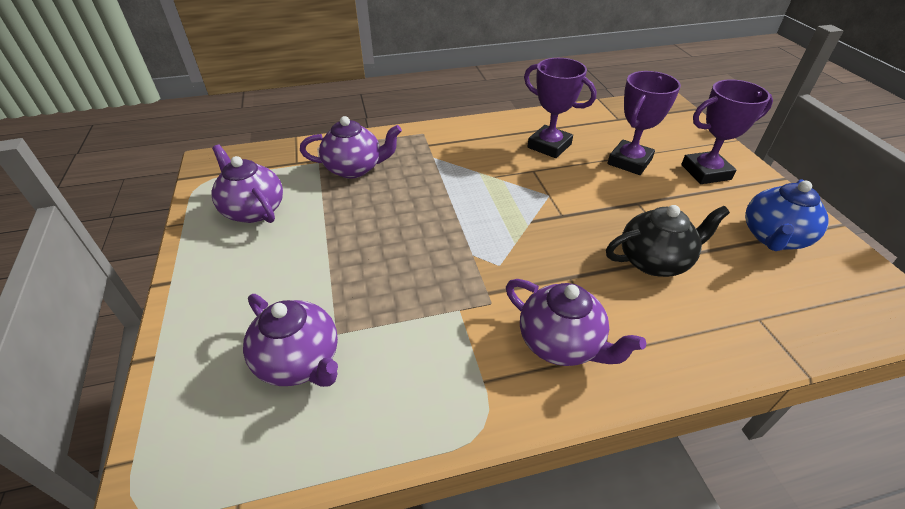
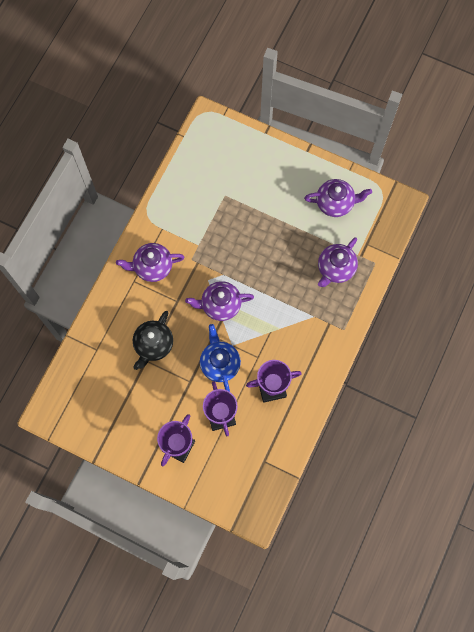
camera: 130 degrees right, 30 degrees up
purple teapot [243,294,338,387] -> purple teapot moved to [185,281,254,321]
blue teapot [745,179,829,251] -> blue teapot moved to [200,324,241,392]

